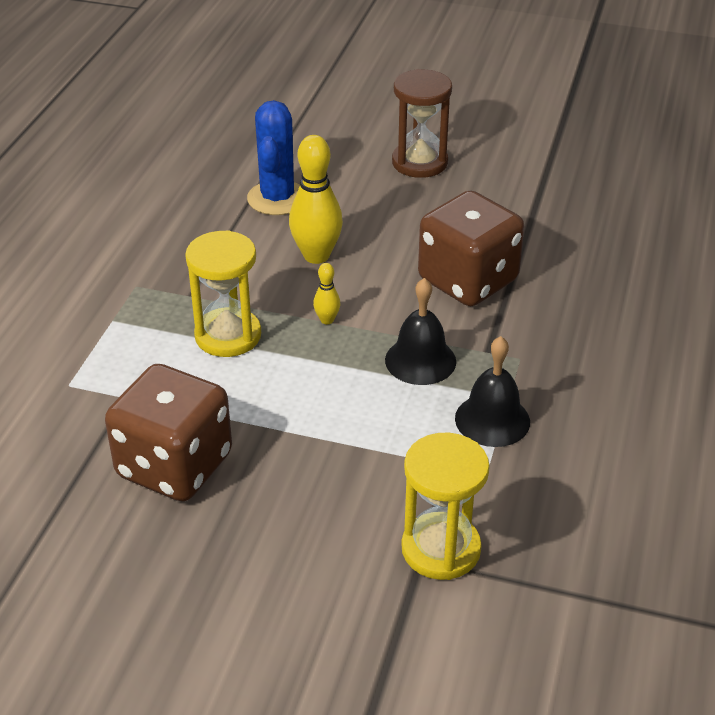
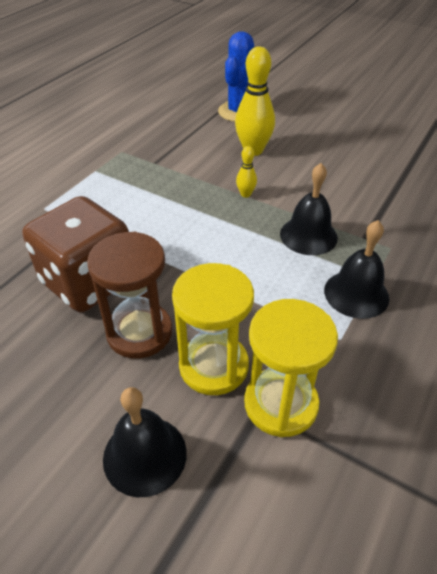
camera: 15 degrees right, 5 degrees up
yellow hourglass [185,230,261,357] -> yellow hourglass moved to [172,263,254,395]
brown hourglass [392,69,452,178] -> brown hourglass moved to [87,232,172,358]
brown dice [418,190,524,306] -> none
none -> black bell [103,387,187,497]

